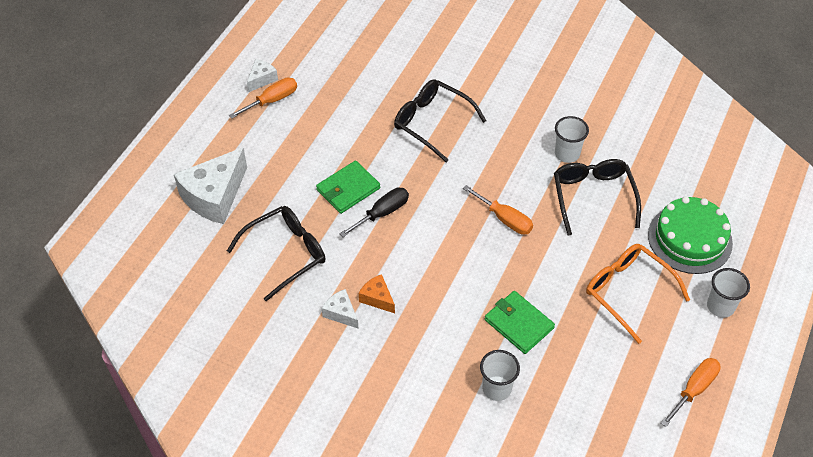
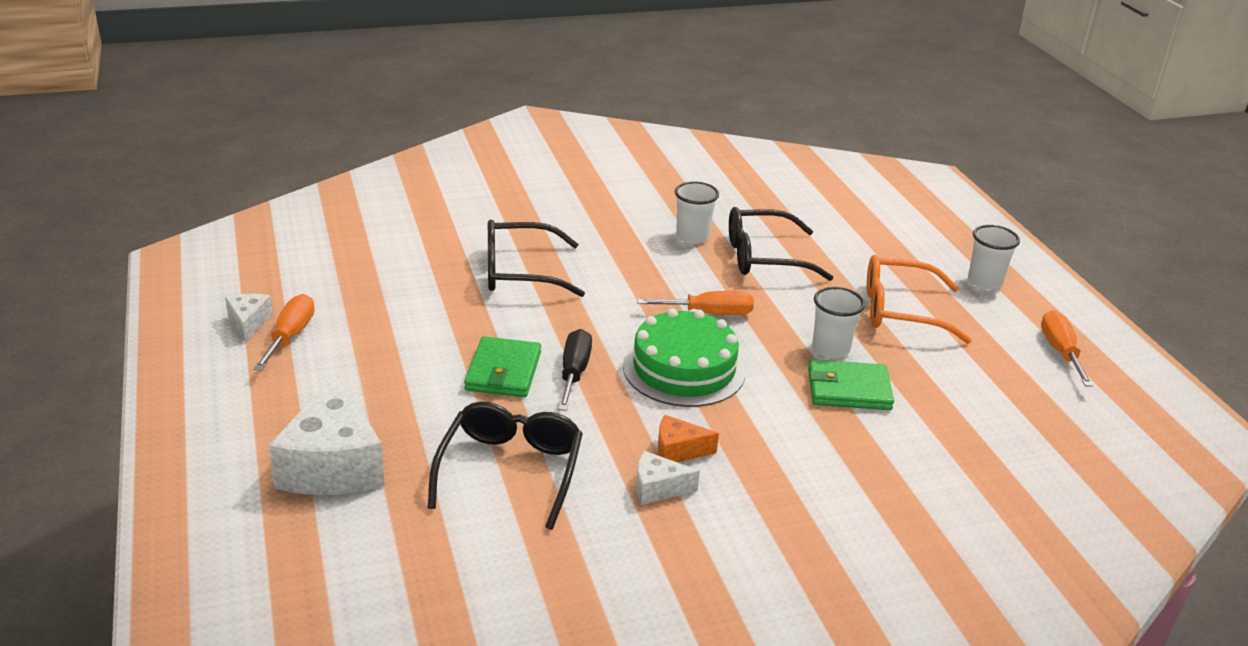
camera: 45 degrees left, 20 degrees down
white cup [480,350,520,401] -> white cup moved to [812,287,865,358]
black glasses [554,159,641,236] -> black glasses turned 45 degrees counterclockwise [729,207,833,281]
green cake [648,196,733,274] -> green cake moved to [623,308,746,407]

